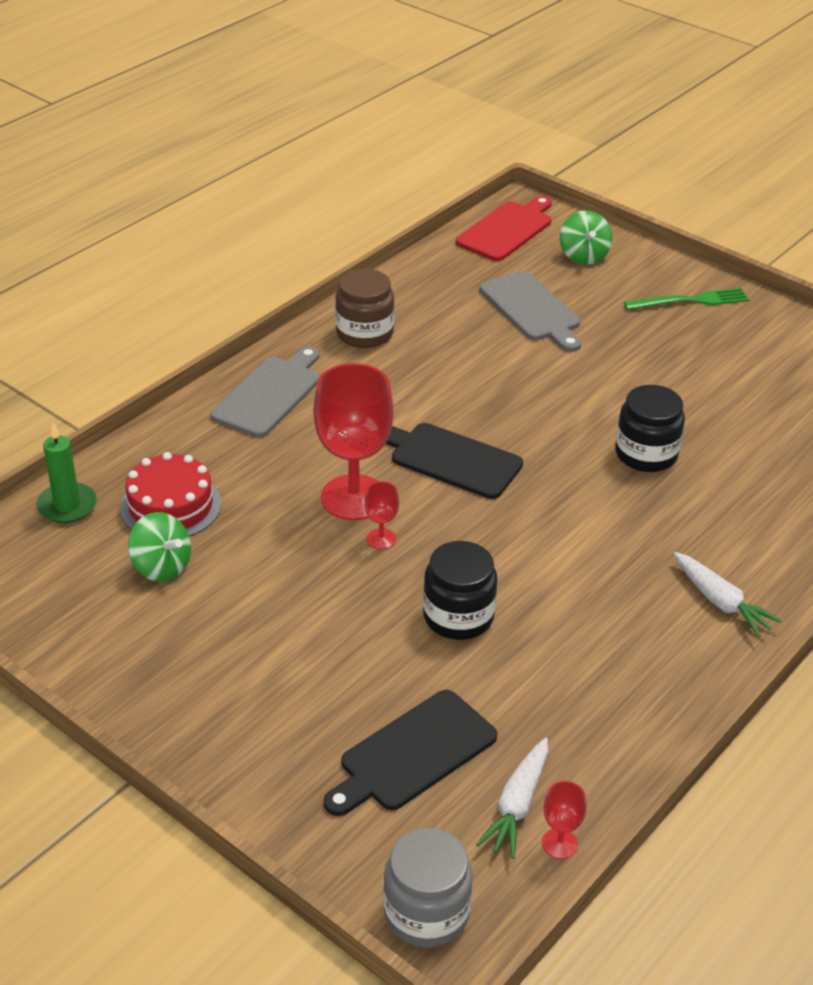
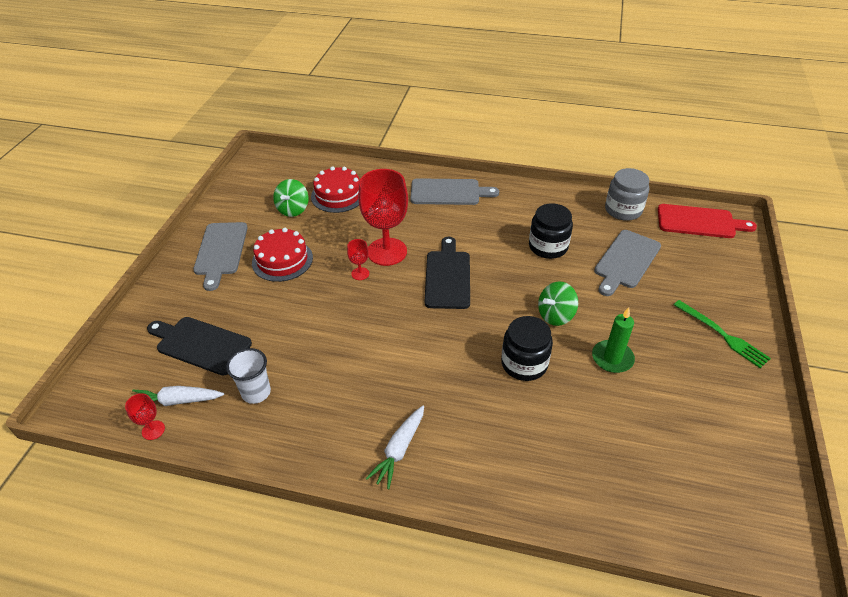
camera: 65 degrees right, 5 degrees up
green candle [36,423,97,523] -> green candle moved to [592,308,635,373]
brown jar [335,269,394,348] -> none
grey jar [383,828,473,948] -> grey jar moved to [605,168,649,221]
black jar [423,541,497,640] -> black jar moved to [529,203,573,259]
green spinning top [560,211,612,265] -> green spinning top moved to [538,281,578,326]
none -> grey cutting board [193,222,248,291]
none -> white cup [226,348,271,404]
none -> red cake [252,228,313,282]

